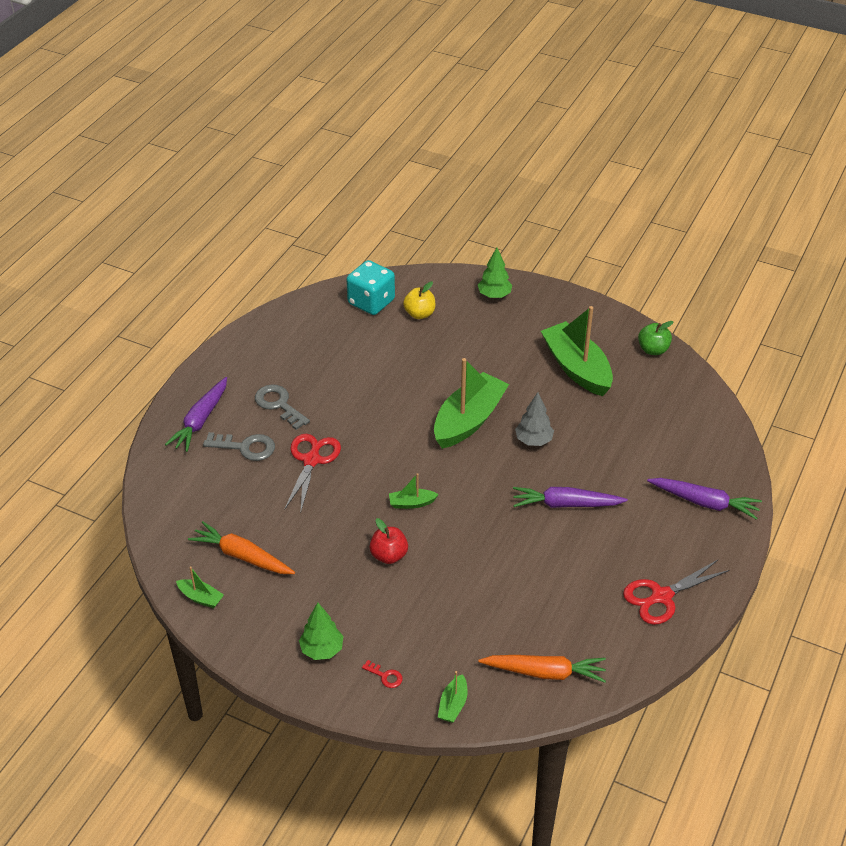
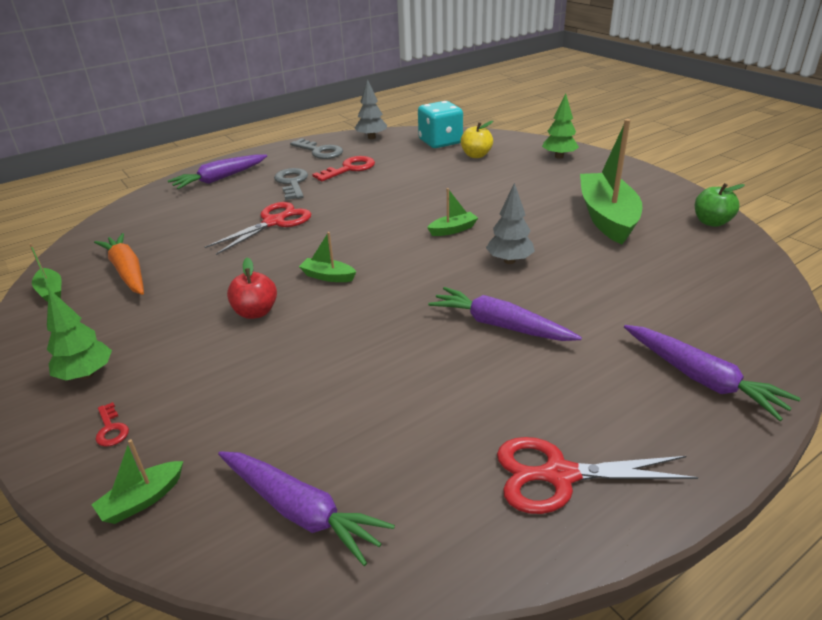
camera: 30 degrees right, 10 degrees down
grey key [203,432,275,461] -> grey key moved to [290,138,343,159]
green boat [434,358,509,449] -> green boat [427,188,478,236], size x0.44
orange carrot [478,655,606,683] -> purple carrot [218,451,395,566]
none -> red key [312,156,375,182]
none -> grey tree [355,79,387,139]

